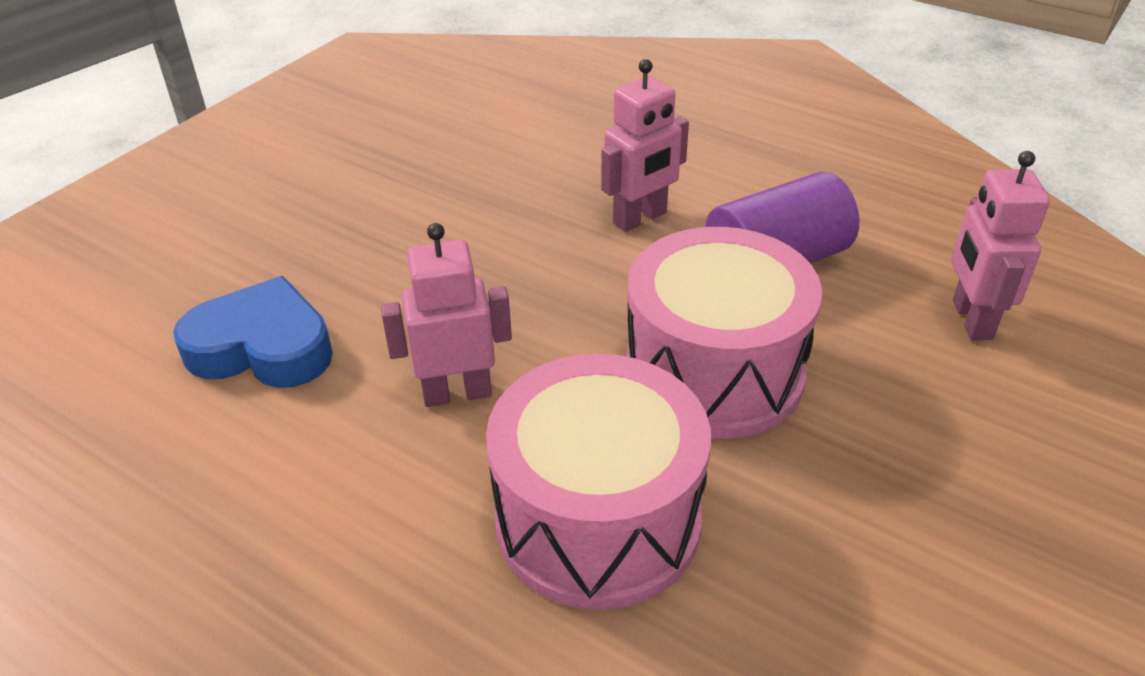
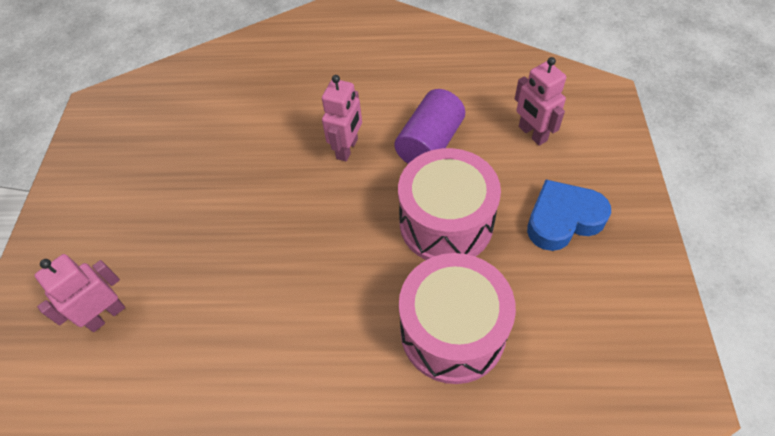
camera: 30 degrees left, 15 degrees up
blue heart [173,276,333,388] -> blue heart moved to [527,180,611,251]
pink robot [381,223,512,407] -> pink robot moved to [34,254,125,332]

